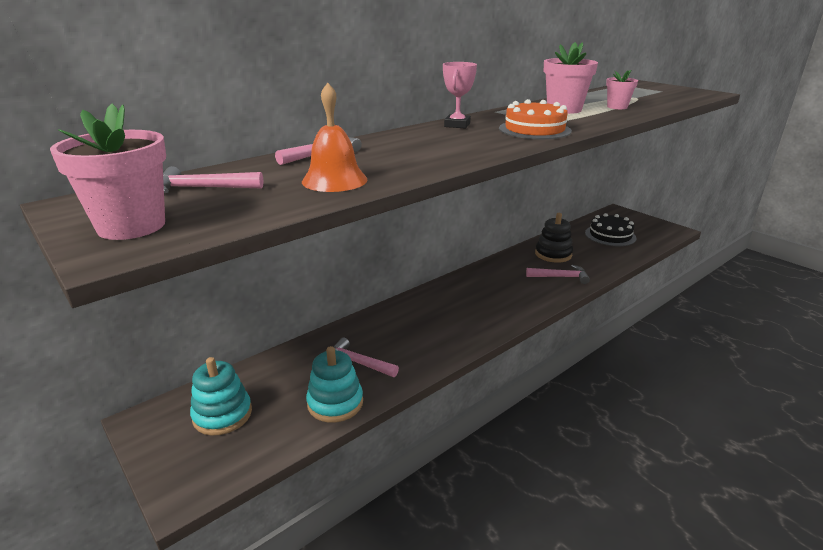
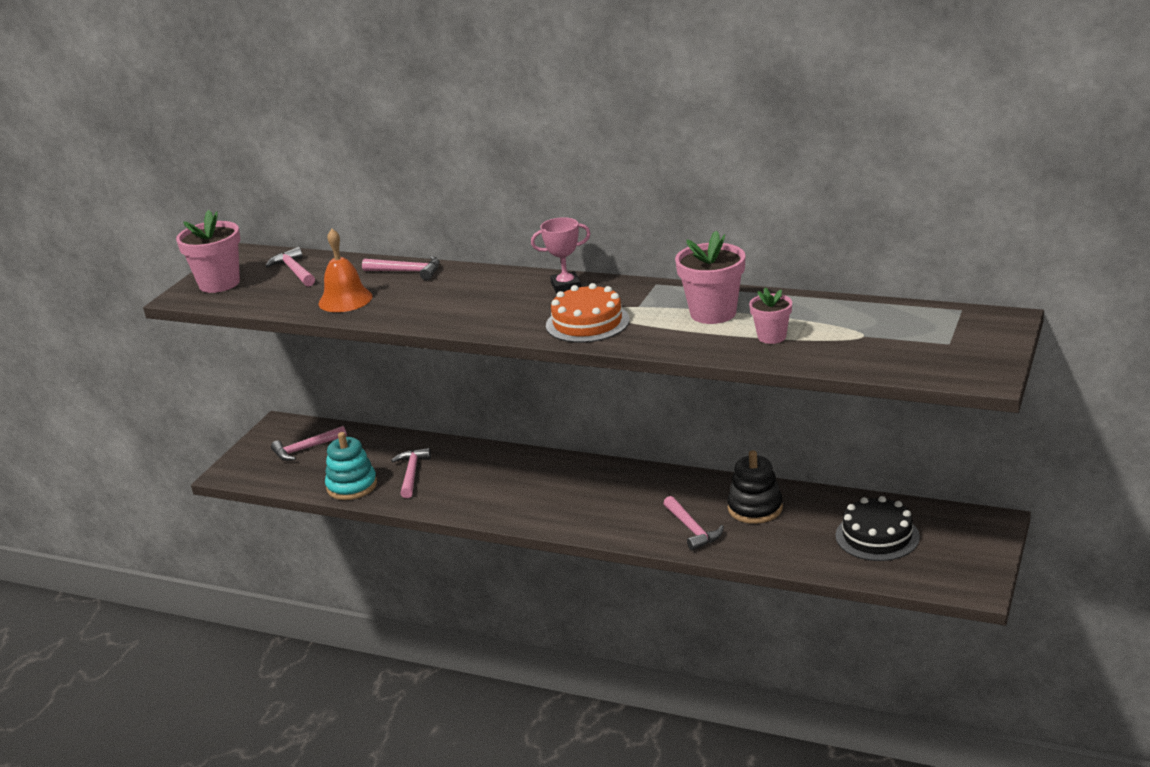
camera: 65 degrees right, 0 degrees up
turquoise stacking toy [190,357,252,436] -> pink hammer [271,426,347,461]

